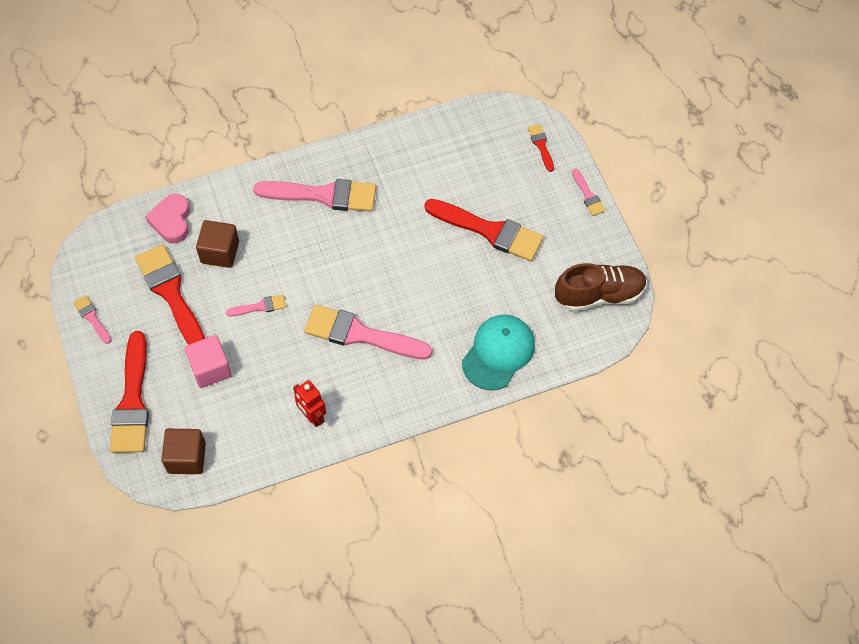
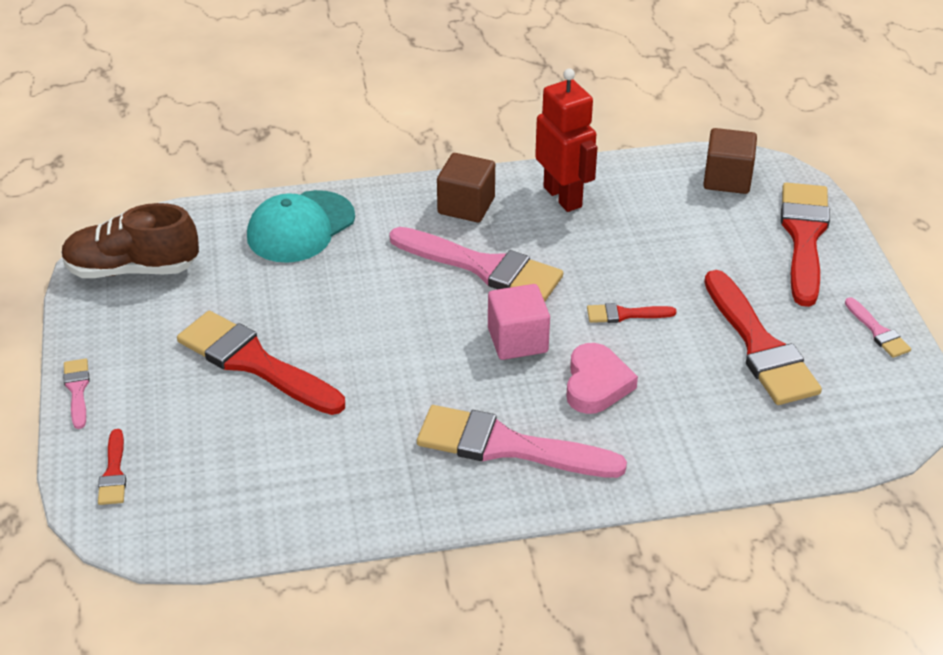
camera: 170 degrees left, 20 degrees down
pink heart [145,194,190,243] -> pink heart moved to [566,343,638,414]
pink cube [184,335,232,388] -> pink cube moved to [488,284,550,360]
brown cube [196,220,239,268] -> brown cube moved to [437,153,495,222]
pink brush [226,294,286,316] -> red brush [587,303,677,323]
red robot [293,380,326,427] -> red robot [535,68,597,212], size x1.53

